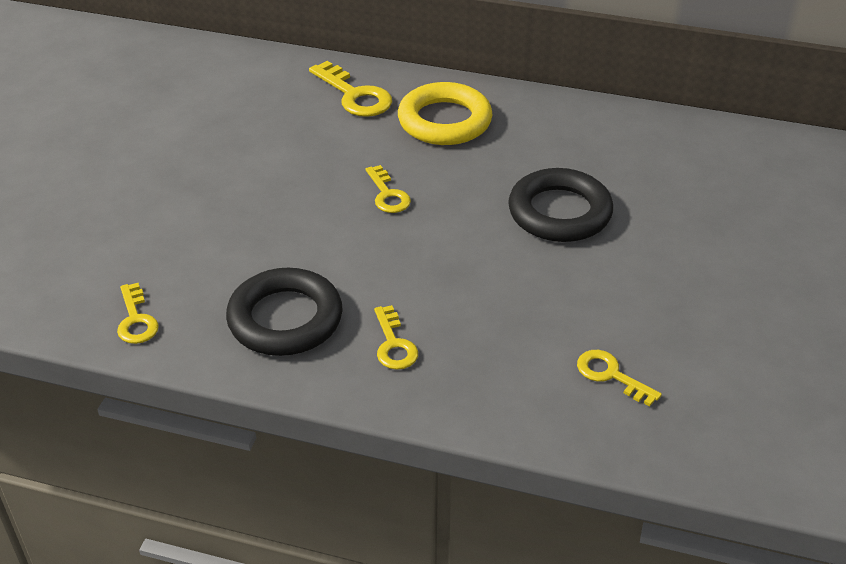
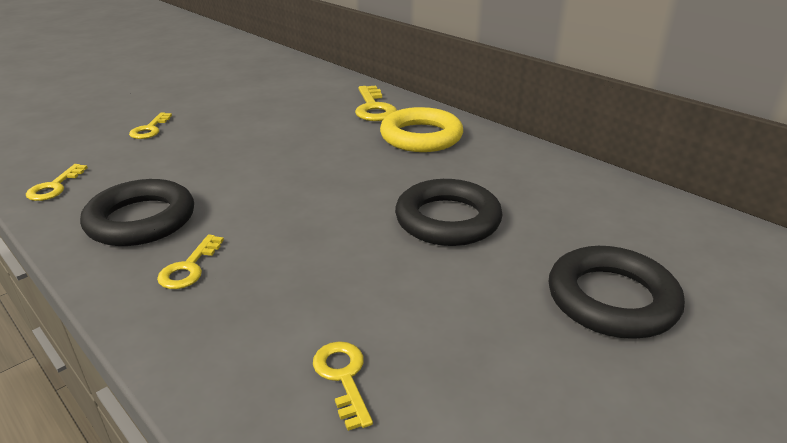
camera: 30 degrees right, 10 degrees down
yellow key [366,165,411,213] -> yellow key moved to [129,113,172,139]
none -> black ring [549,246,685,339]

